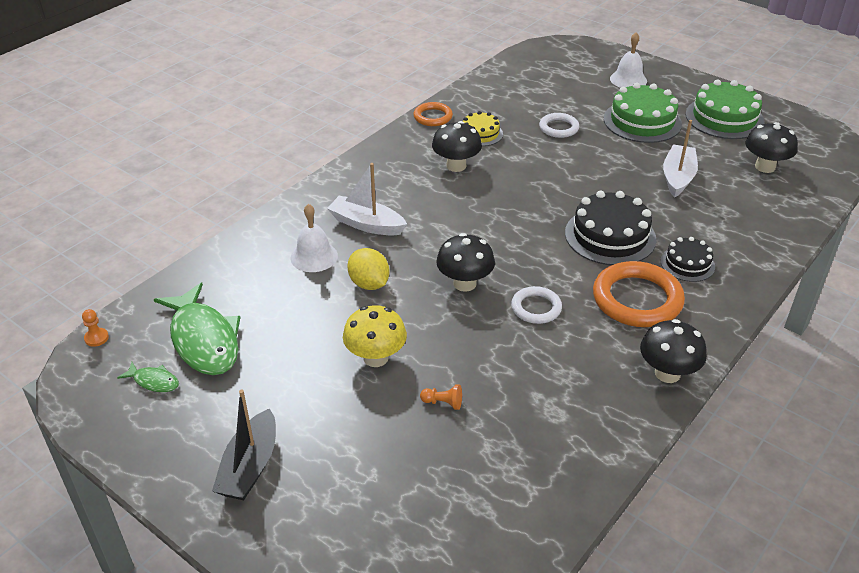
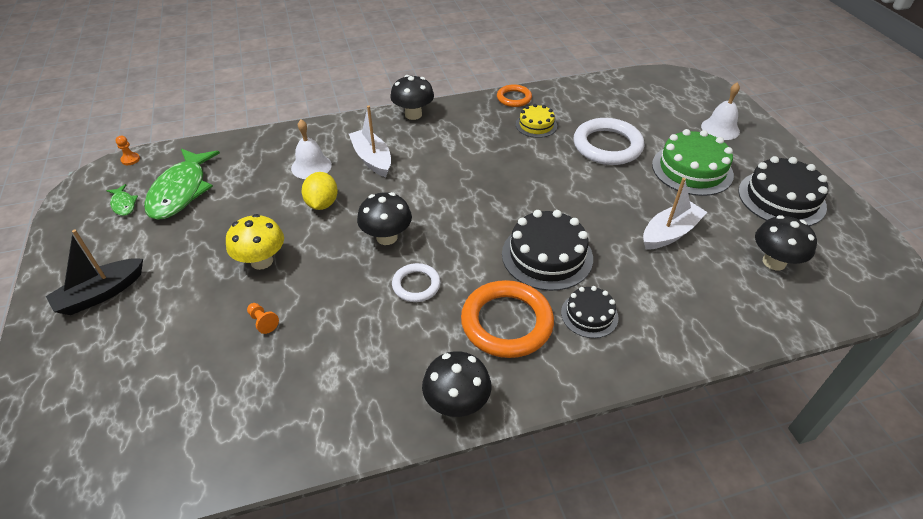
camera: 35 degrees right, 5 degrees up
black mushroom [432,121,482,172] -> black mushroom moved to [390,75,434,120]
white ring [539,113,579,138] -> white ring [574,118,644,165], size x1.80
green cake [685,79,765,139] -> black cake [738,156,828,226]

